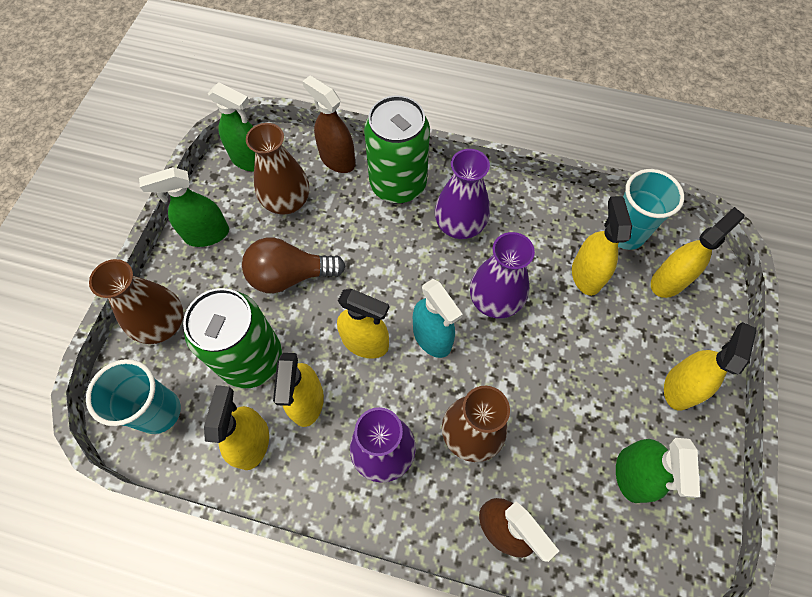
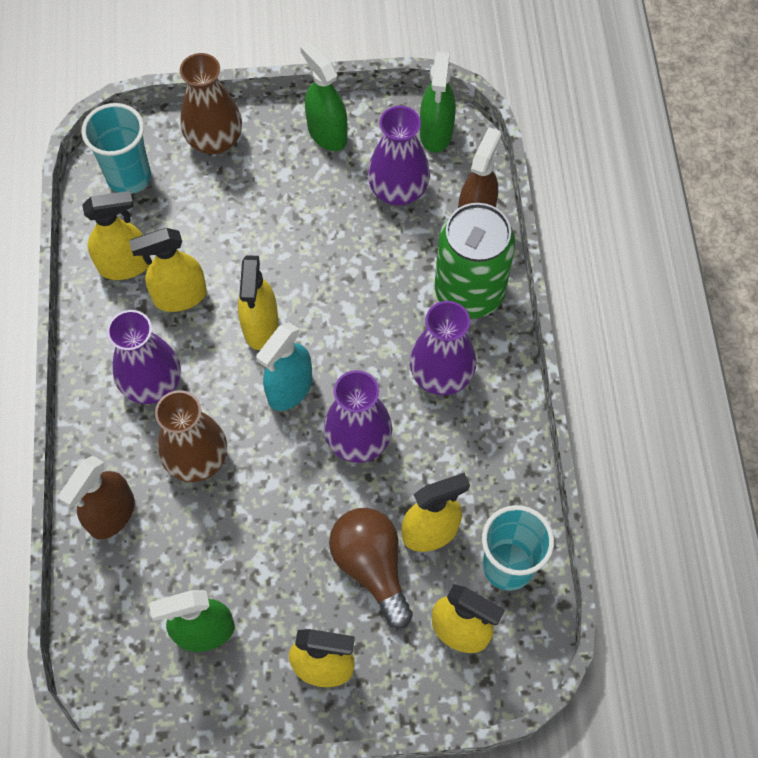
camera: 70 degrees right, 0 degrees up
green can [183,288,282,389] -> none
brown light bulb [242,237,345,293] -> brown light bulb moved to [329,508,413,629]
brown vase [246,123,309,215] -> purple vase [368,106,430,205]

